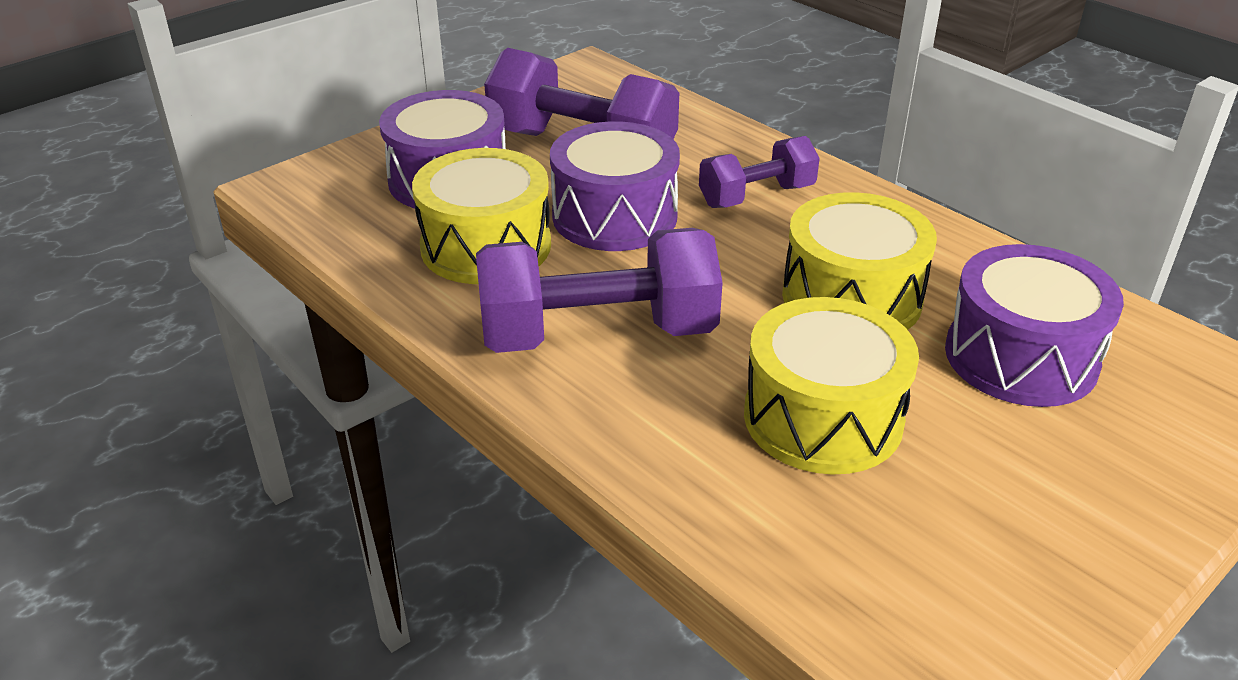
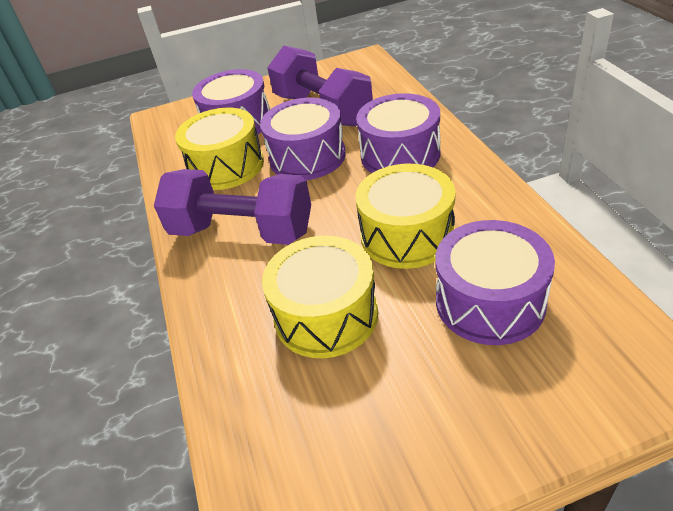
camera: 30 degrees right, 5 degrees up
purple dumbbell [699,136,820,208] -> purple drum [356,93,440,173]

